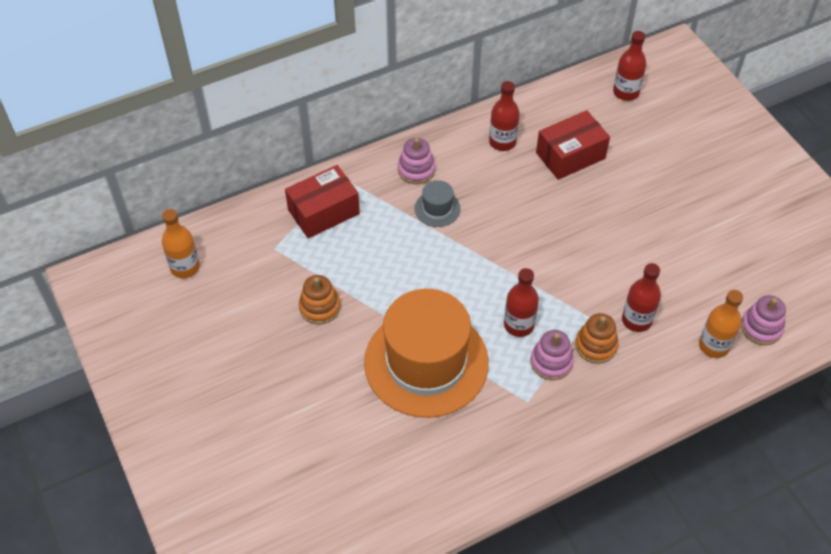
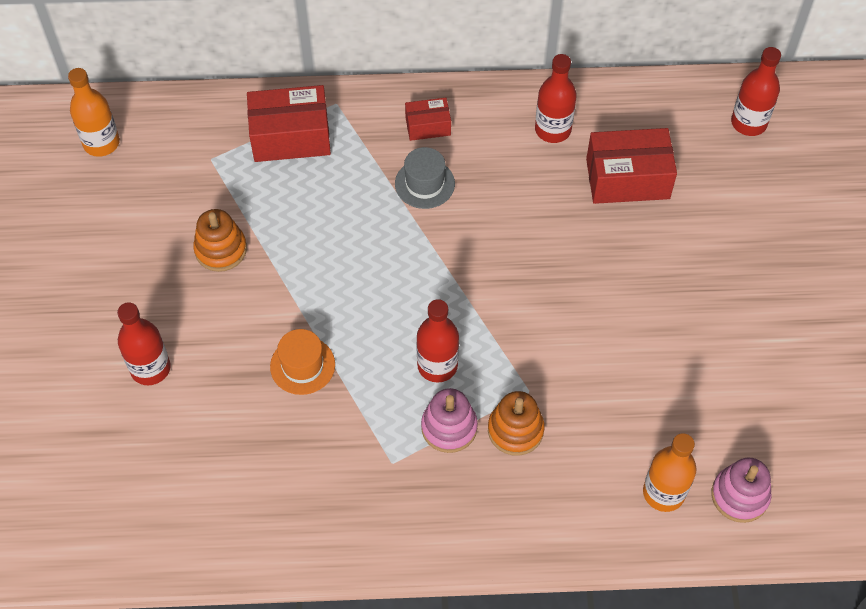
camera: 25 degrees right, 5 degrees up
orange hat [364,289,489,418] -> orange hat [270,329,335,395], size x0.41
pink stacking toy [398,138,435,184] -> red box [405,98,451,141]
red bottle [622,263,661,332] -> red bottle moved to [117,302,171,385]

